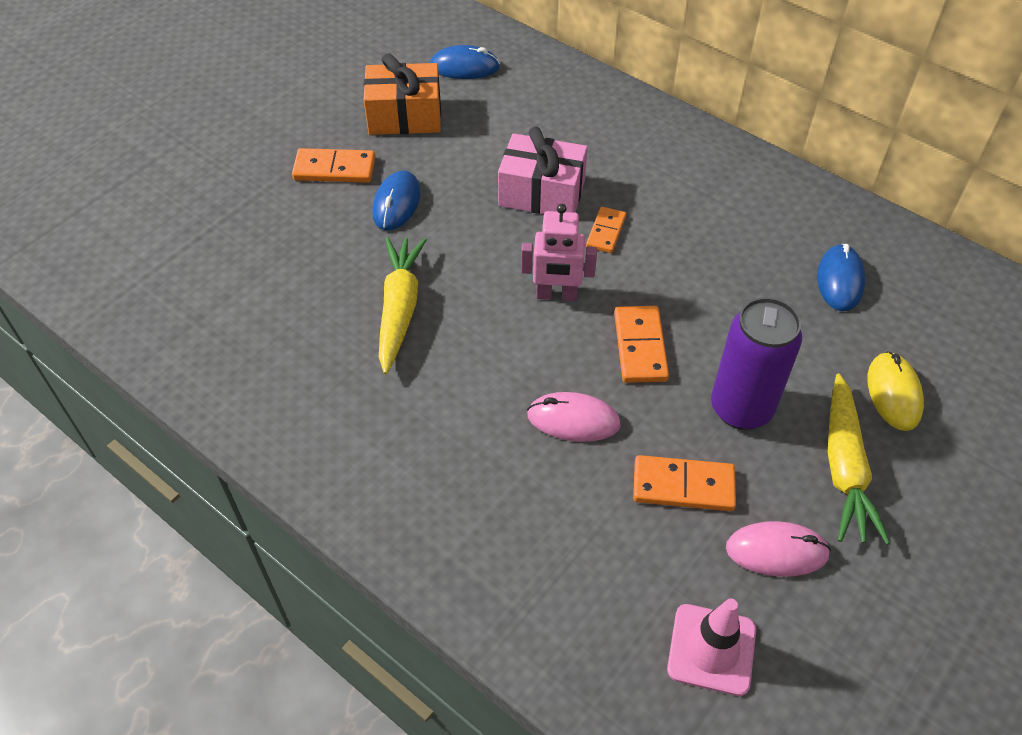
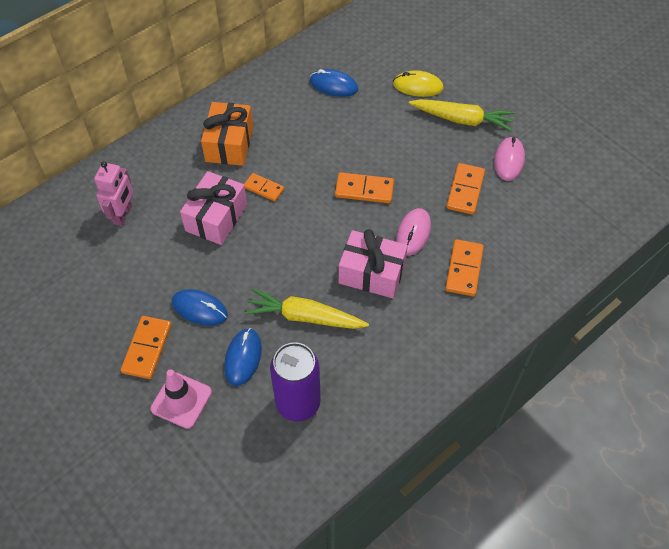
camera: 80 degrees left, 5 degrees up
orange gift [364,53,441,135] -> orange gift moved to [201,102,253,166]
blue mouse [430,45,500,79] -> blue mouse moved to [224,328,262,386]
pink robot [521,204,597,301] -> pink robot moved to [94,161,133,226]
pink traffic cone [667,598,756,696] -> pink traffic cone moved to [150,369,212,429]
purple can [711,297,802,430] -> purple can moved to [270,342,321,421]
none -> pink gift [339,229,408,298]
none -> orange domino [445,239,484,296]

